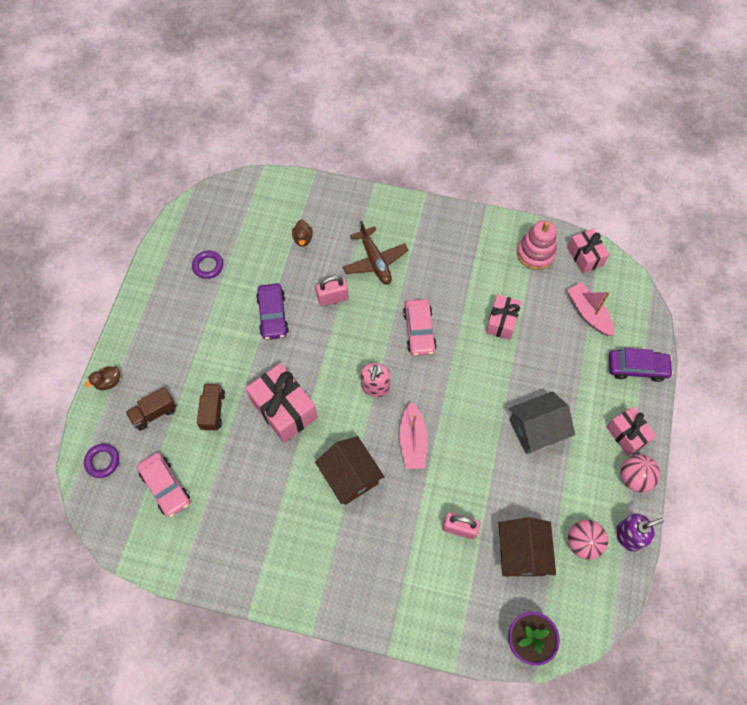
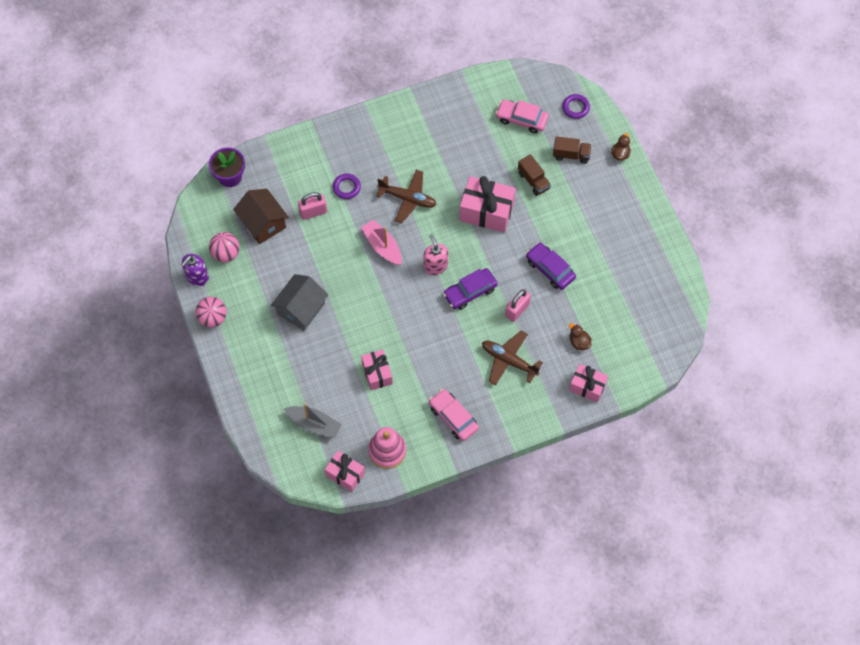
camera: 145 degrees right, 0 degrees up
brown truck [126,387,176,430] -> brown truck turned 75 degrees clockwise [553,136,592,164]
purple ring [192,251,223,279] -> purple ring moved to [333,174,361,199]
brown house [315,436,385,505] -> brown plane [376,170,437,223]
pink car [403,299,437,356] -> pink car moved to [429,389,479,441]
pink boat [567,282,614,336] -> grey boat [284,403,342,438]
pink gift [606,407,657,456] -> pink gift moved to [569,364,608,403]
purple car [609,348,673,382] -> purple car moved to [443,268,498,310]

